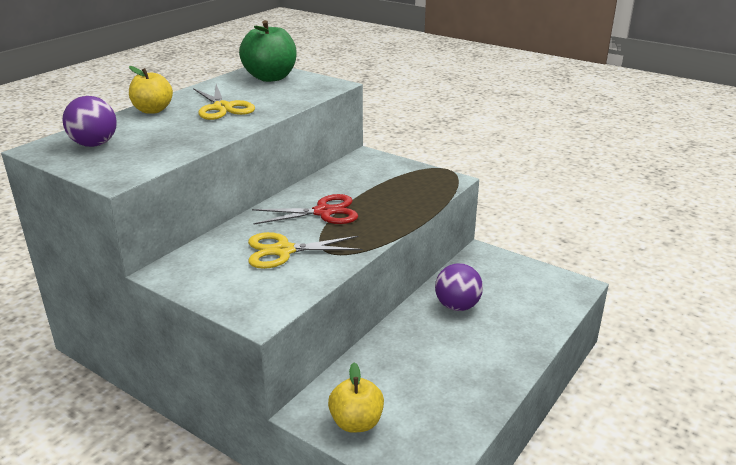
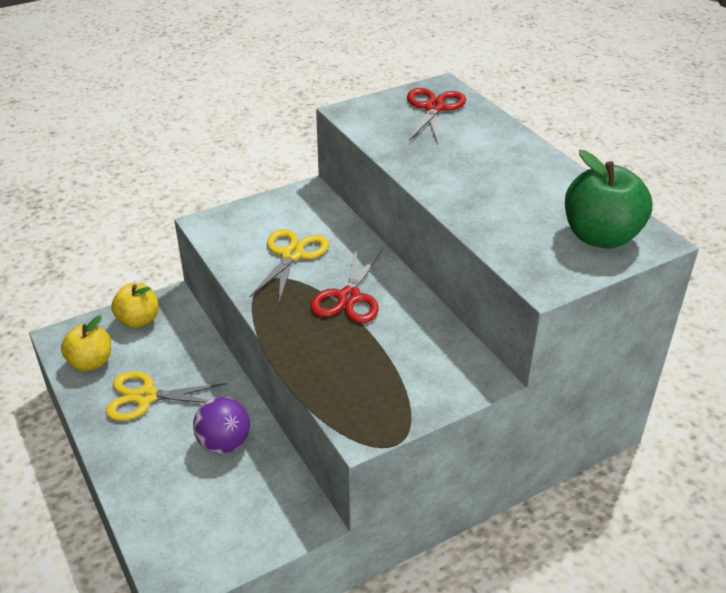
camera: 115 degrees right, 10 degrees up
purple ball [62,96,117,147] -> red scissors [407,88,466,144]
yellow apple [129,66,173,114] -> yellow apple moved to [61,315,111,371]
yellow scissors [193,84,255,120] -> yellow scissors moved to [106,371,228,421]

